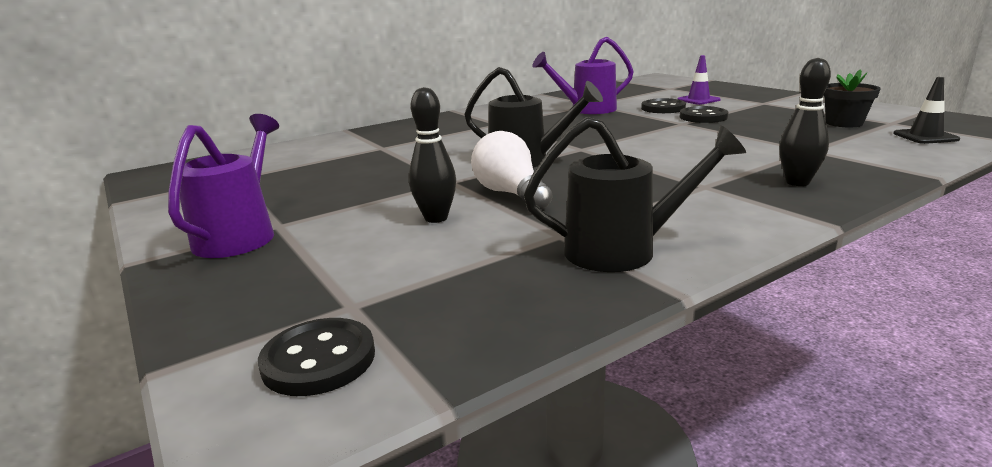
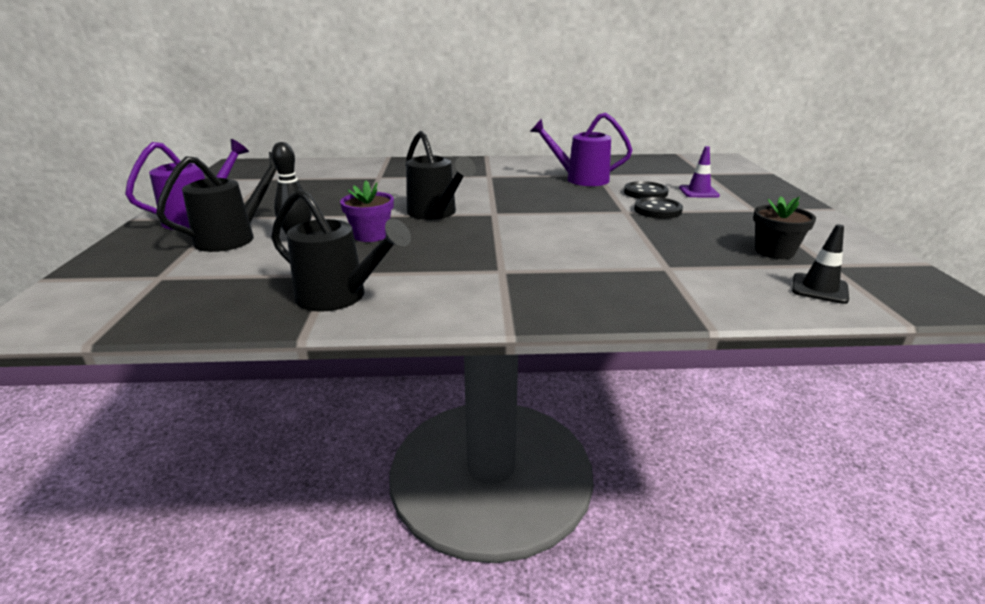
camera: 30 degrees right, 5 degrees up
black button [258,318,375,396] -> none
white light bulb [471,131,552,209] -> purple flower pot [340,180,394,242]
black bowling pin [779,58,831,186] -> none
none -> black watering can [156,152,277,252]

